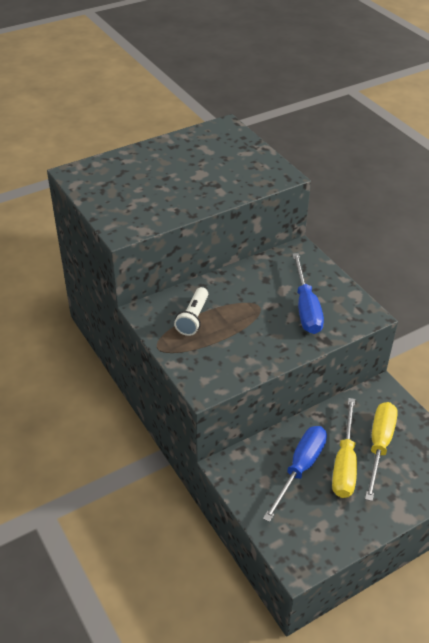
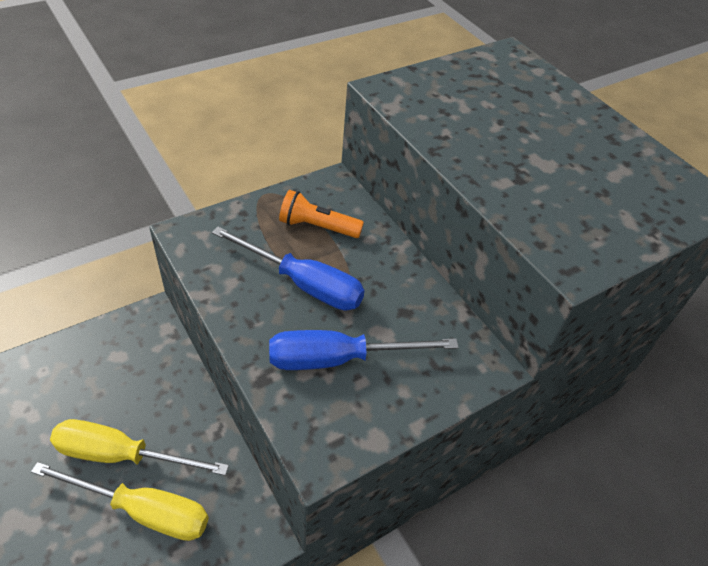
camera: 85 degrees right, 5 degrees up
white flashlight [174,287,208,336] -> orange flashlight [279,190,364,238]
blue screwdriver [263,426,327,522] -> blue screwdriver moved to [212,227,365,311]

